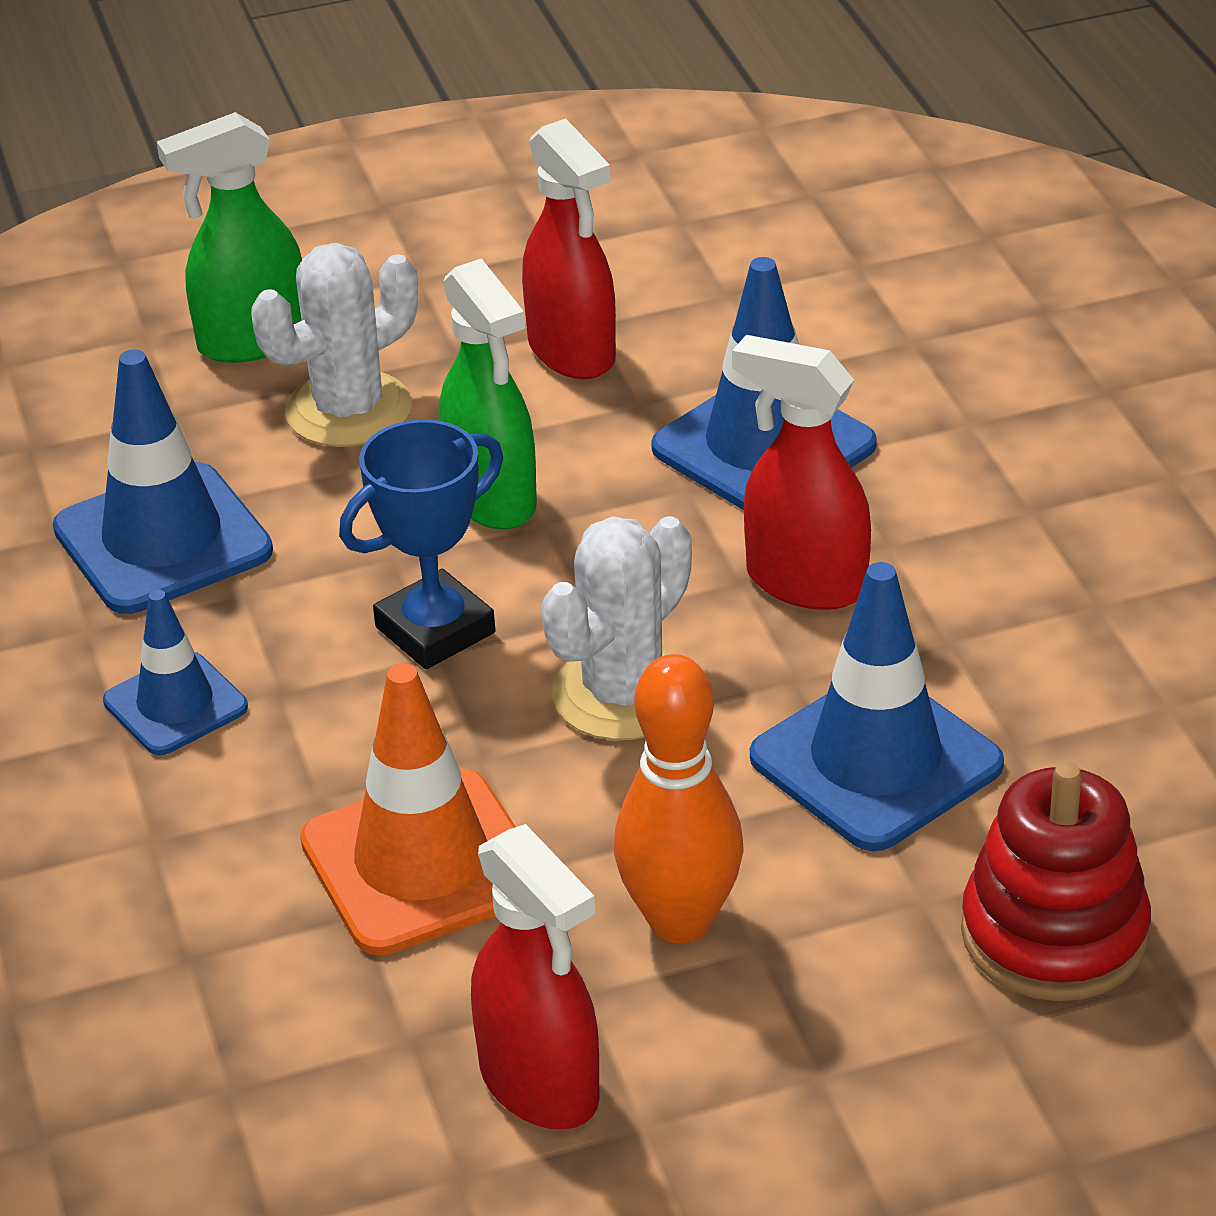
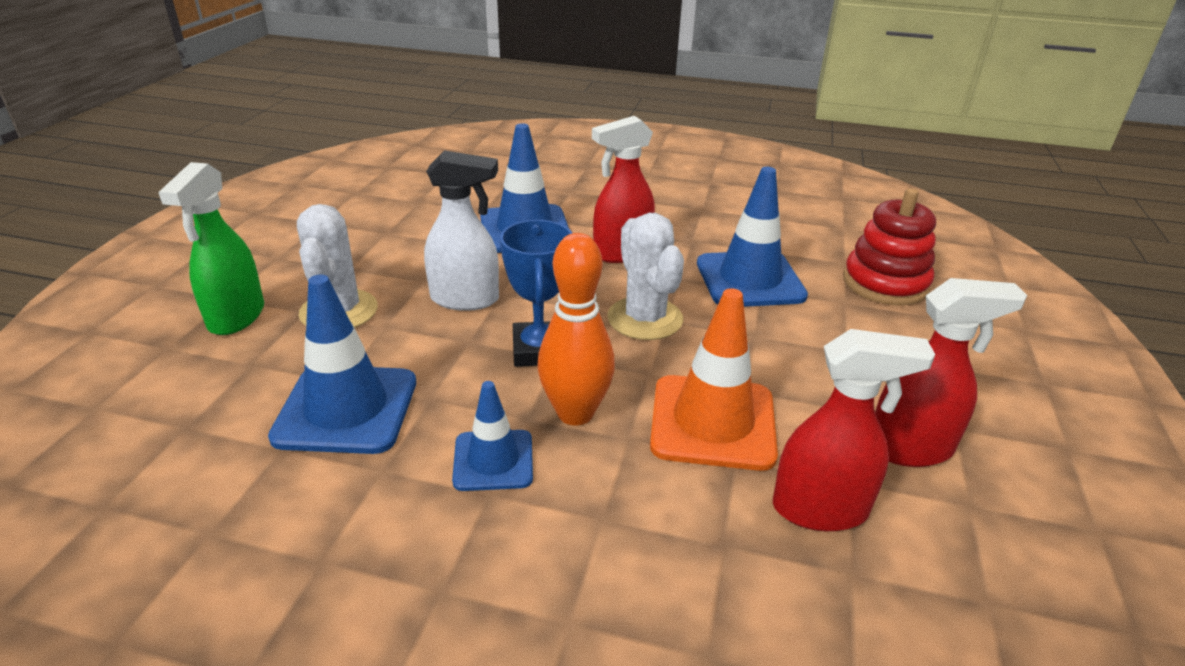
camera: 60 degrees left, 5 degrees down
green spray bottle [439,258,537,530] -> white spray bottle [424,150,499,311]
red spray bottle [522,118,616,379] -> red spray bottle moved to [773,329,935,531]
orange bowling pin [614,654,744,944] -> orange bowling pin moved to [537,233,615,426]

